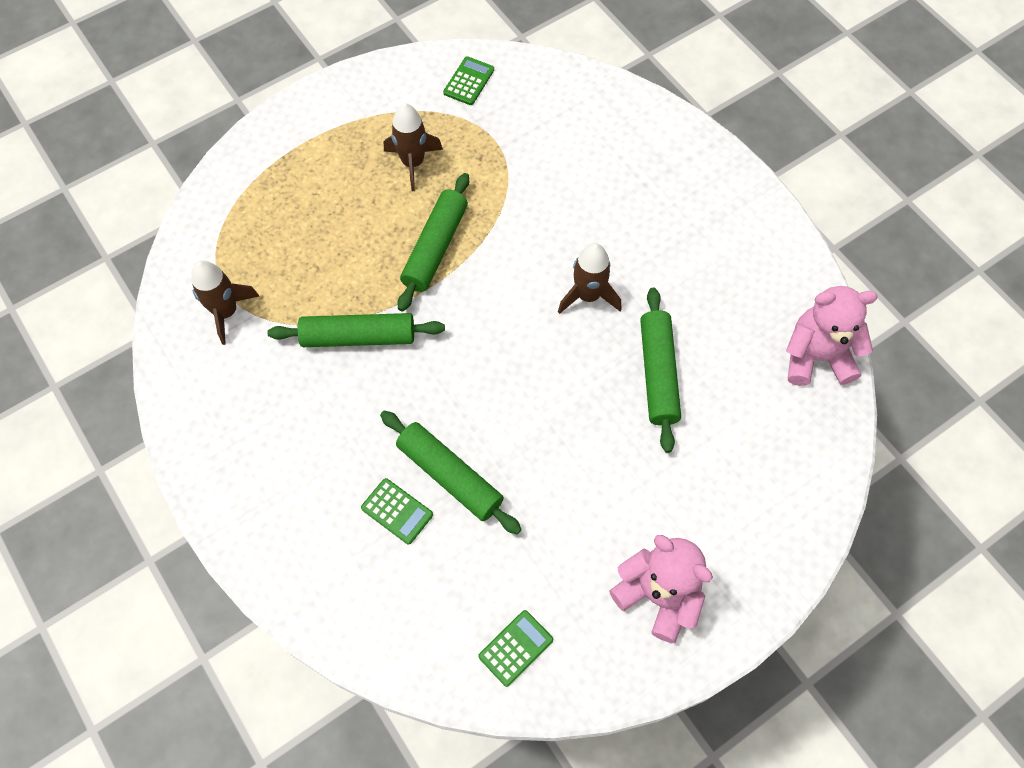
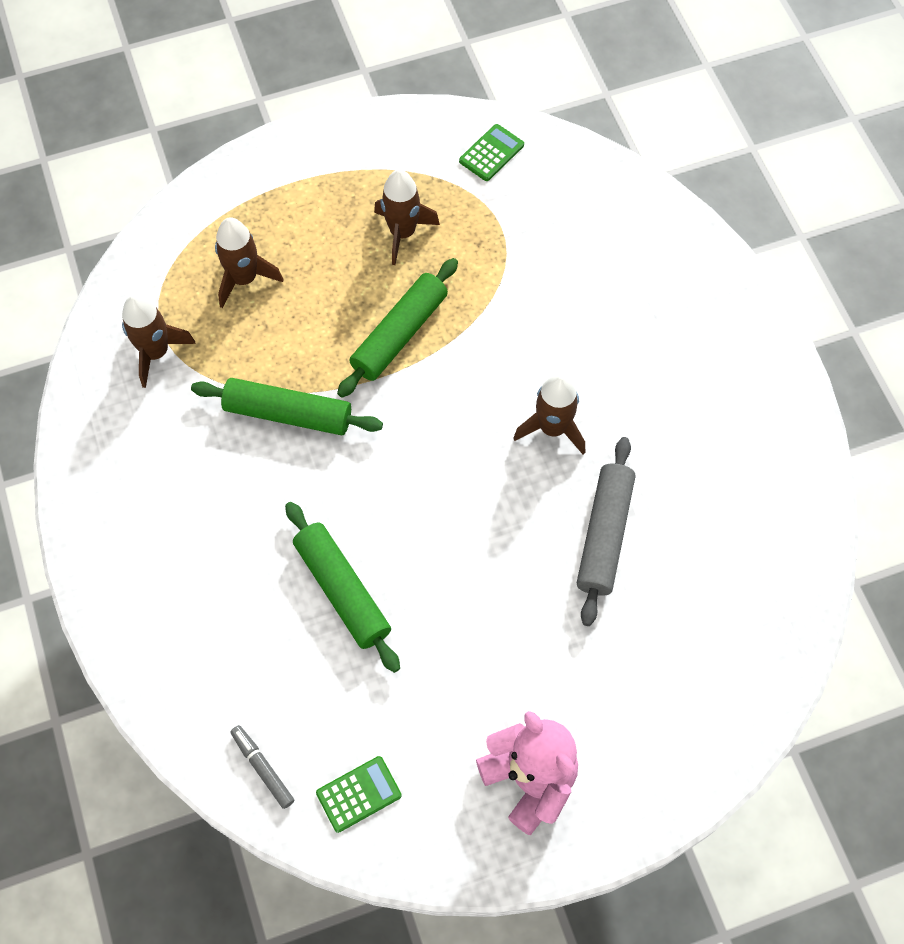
camera: 15 degrees right, 0 degrees up
green calculator [361,478,433,544] -> none
green rolling pin [640,288,681,453] -> grey rolling pin [577,437,635,626]
pink teddy bear [786,286,878,386] -> none
none -> brown rocket [215,217,284,308]
none -> grey marker [230,725,294,809]

